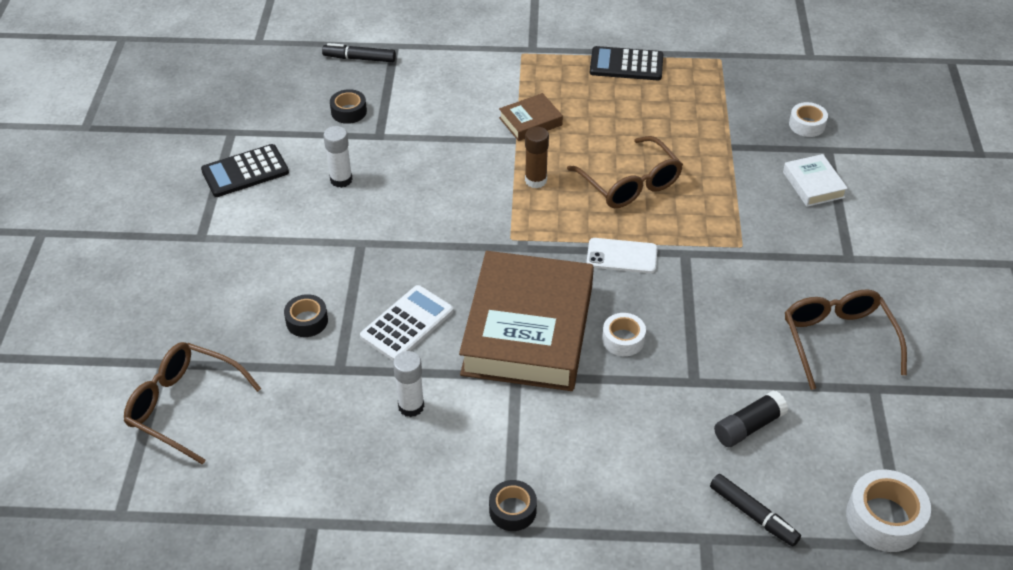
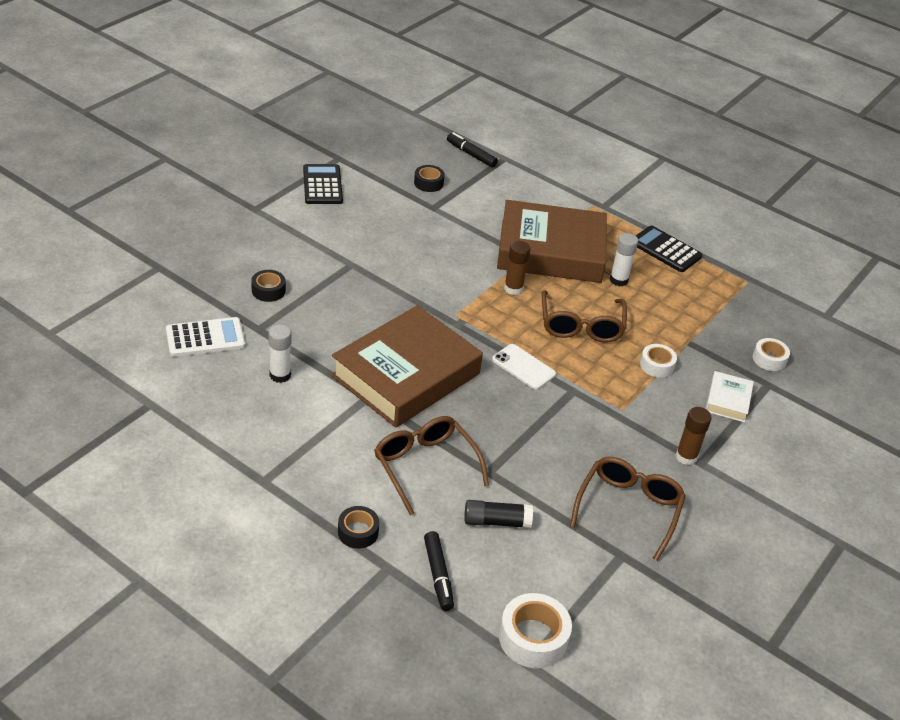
camera: 30 degrees right, 5 degrees down
brown glasses [124,342,261,465] -> brown glasses moved to [374,416,489,515]
black calculator [201,144,289,197] -> black calculator turned 75 degrees clockwise [303,164,343,204]
white glue stick [324,126,353,188] -> white glue stick moved to [610,233,638,286]
white calculator [360,285,453,361] -> white calculator moved to [166,317,245,357]
black tape [489,480,537,531] -> black tape moved to [338,506,379,549]
brown book [499,93,563,141] -> brown book [497,200,607,283], size x2.34
white tape [602,313,646,356] -> white tape moved to [640,344,677,378]
none -> brown glue stick [676,407,711,465]

